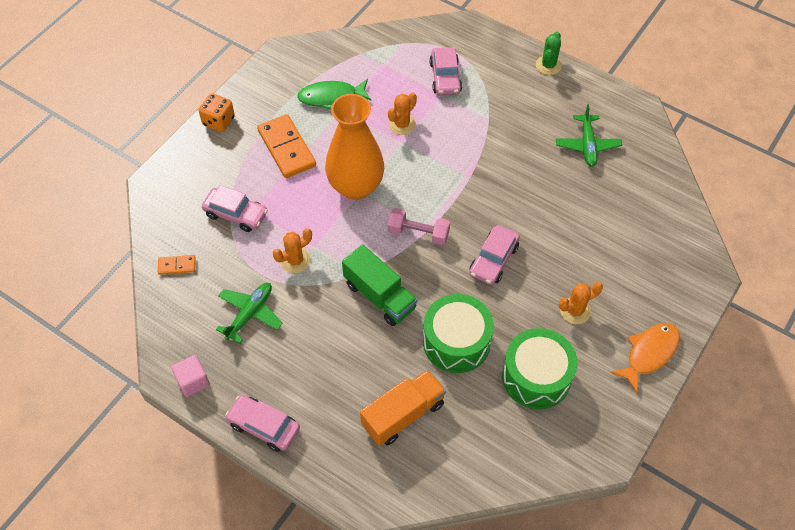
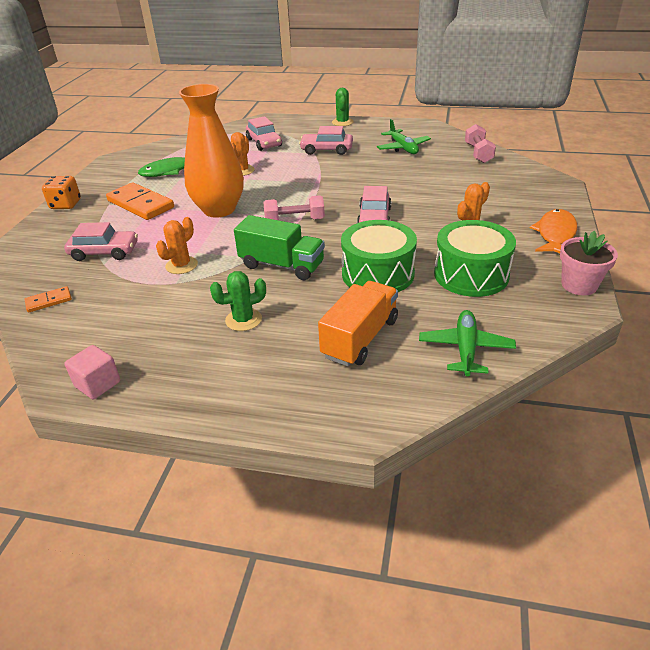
camera: 20 degrees left, 20 degrees down
green plane [216,283,283,344] -> green plane moved to [419,310,516,376]
pink car [225,395,300,452] -> pink car moved to [299,126,353,155]
none -> green cactus [210,271,266,331]
none -> pink dumbbell [465,124,496,163]
none -> pink flower pot [560,231,618,295]

